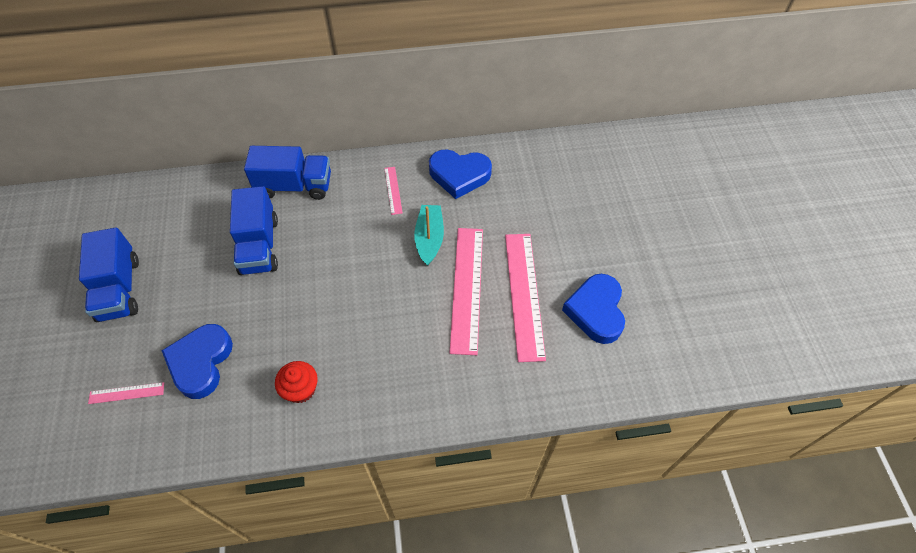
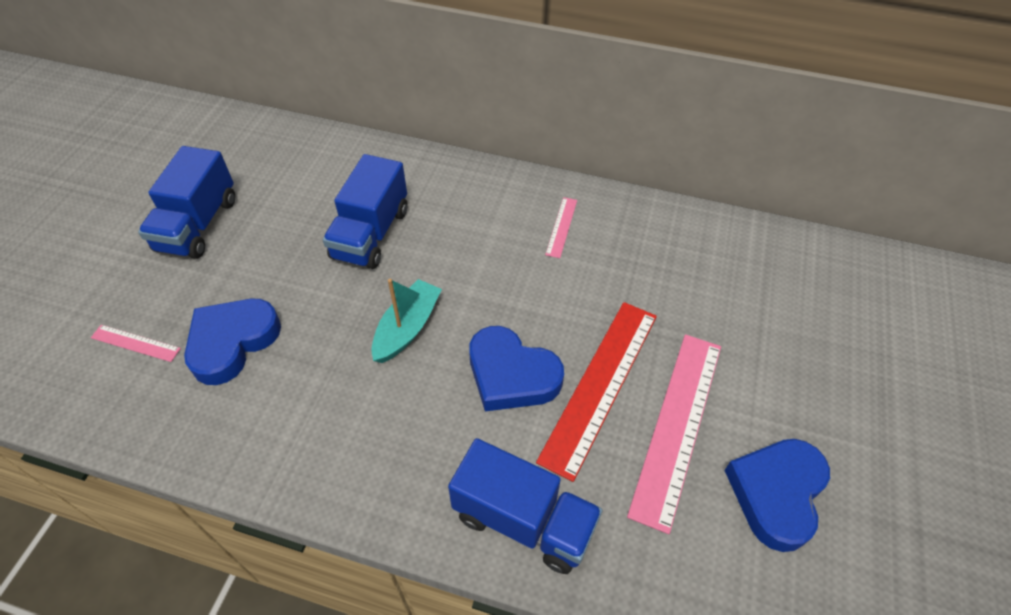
camera: 25 degrees right, 5 degrees down
blue truck [244,146,331,200] -> blue truck moved to [448,438,603,574]
red cupcake [275,361,318,403] -> none
turquoise boat [414,205,444,266] -> turquoise boat moved to [371,279,442,363]
blue heart [429,149,492,199] -> blue heart moved to [469,326,564,411]
pink ruler [449,228,483,355] -> red ruler [536,302,657,482]

